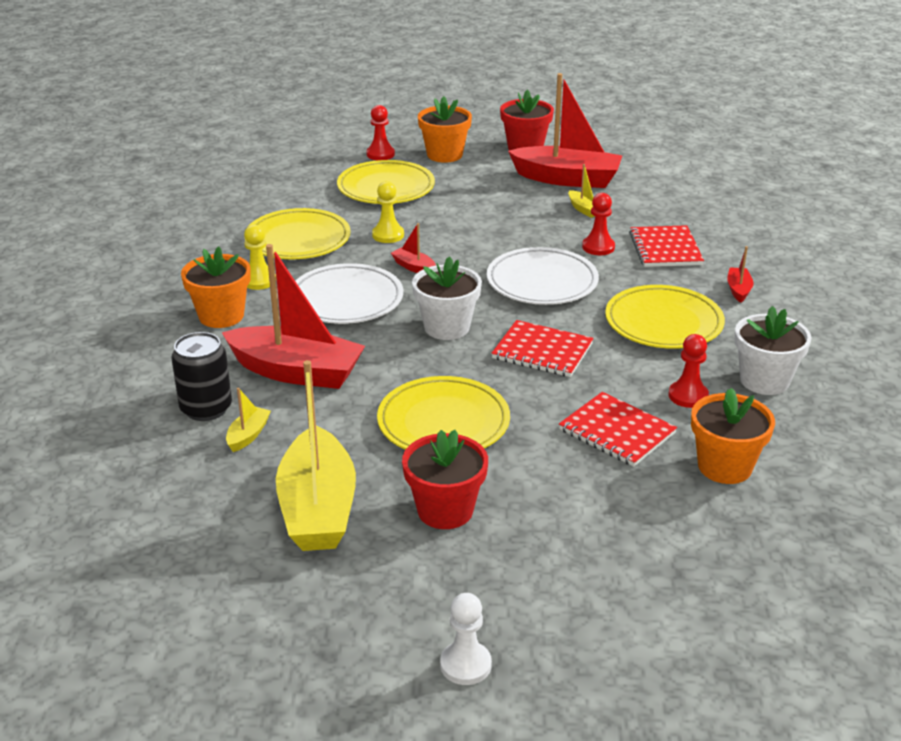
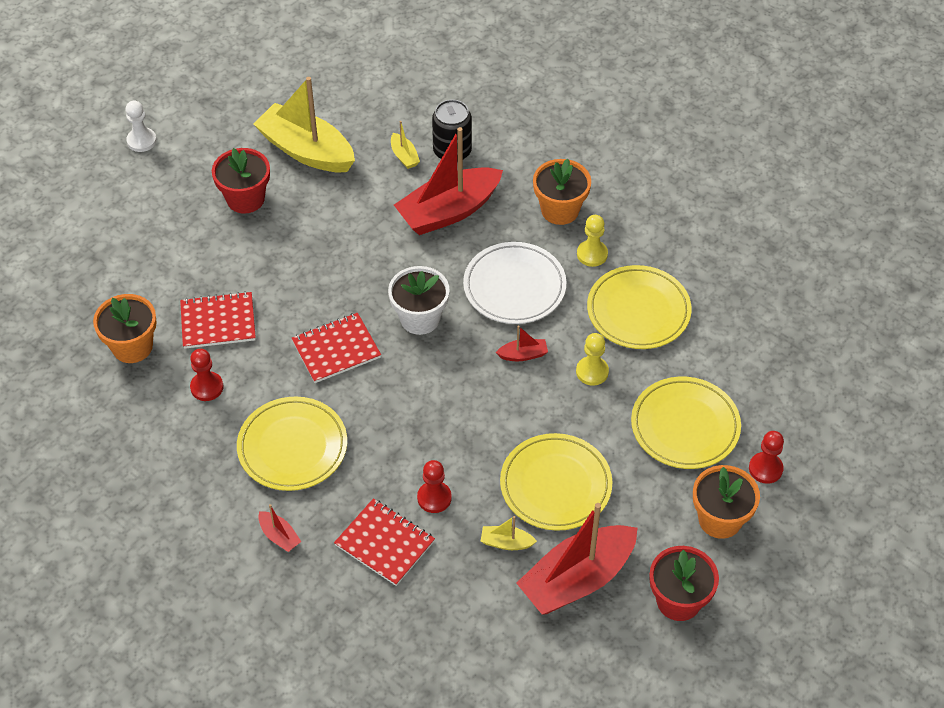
camera: 130 degrees right, 20 degrees up
yellow plate [377,376,510,450] -> yellow plate moved to [500,433,612,531]
white plate [487,247,599,305] -> none
white flower pot [735,306,812,395] -> none

